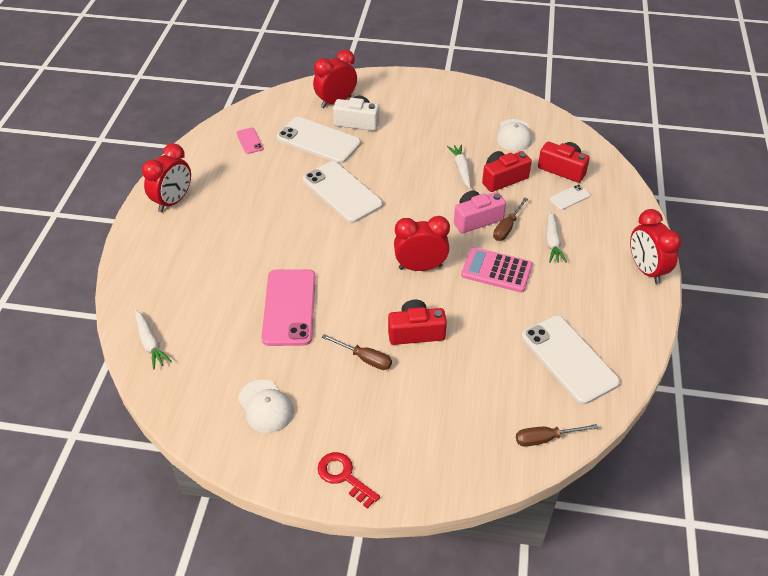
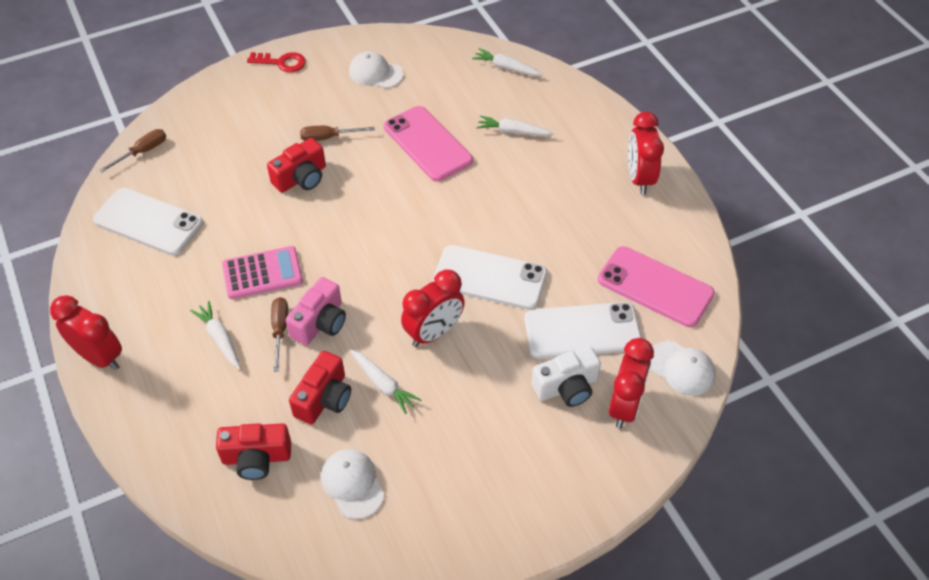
camera: 145 degrees right, 5 degrees up
pink phone [236,128,264,154] -> pink phone [598,246,715,327], size x2.15
red clock [394,216,450,271] -> red clock moved to [401,270,465,347]
white phone [549,184,591,210] -> none
none -> white carrot [477,115,555,136]
none -> white cap [650,341,716,395]

